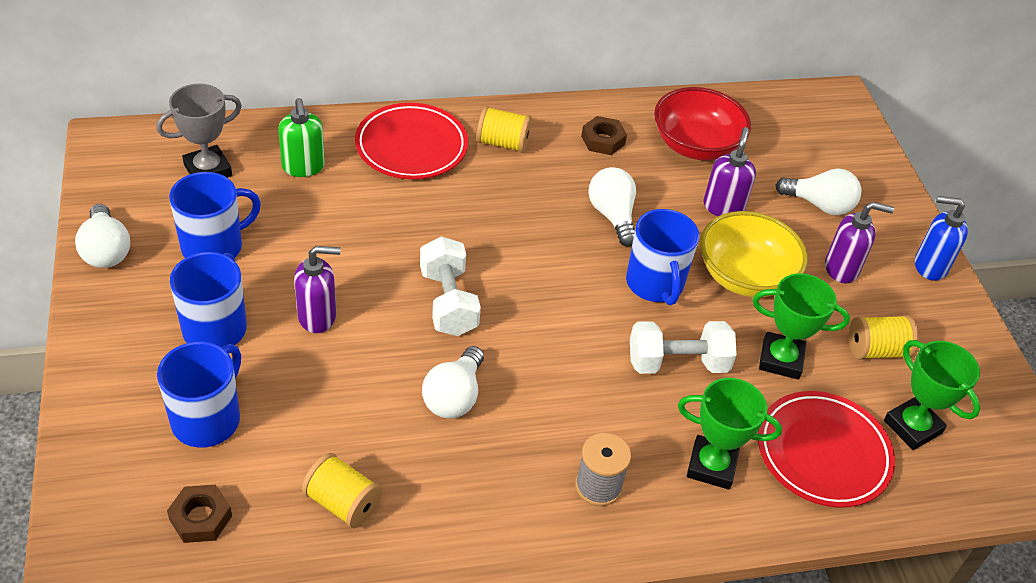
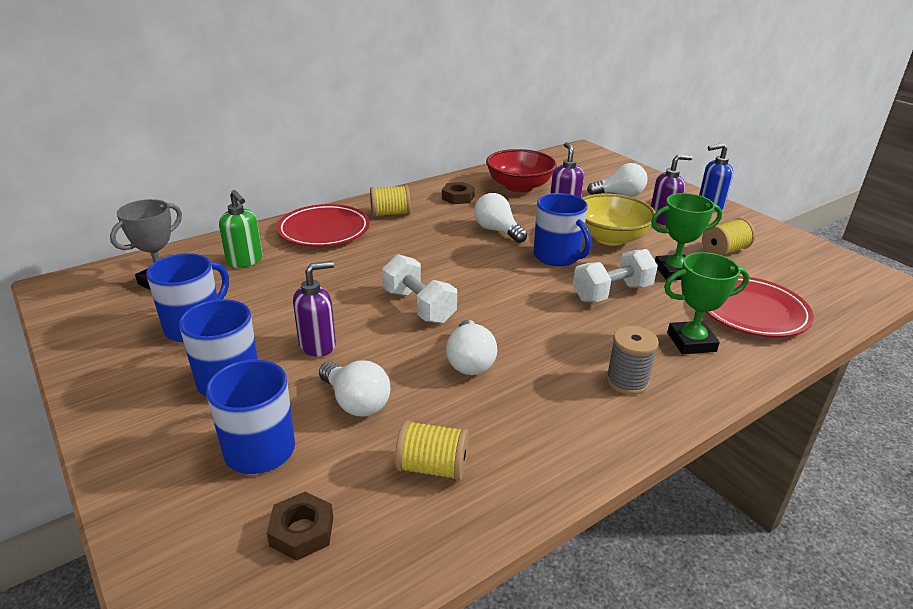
camera: 20 degrees left, 15 degrees down
white light bulb [75,204,130,268] -> white light bulb moved to [319,360,391,416]
green trophy [884,340,980,450] -> none

